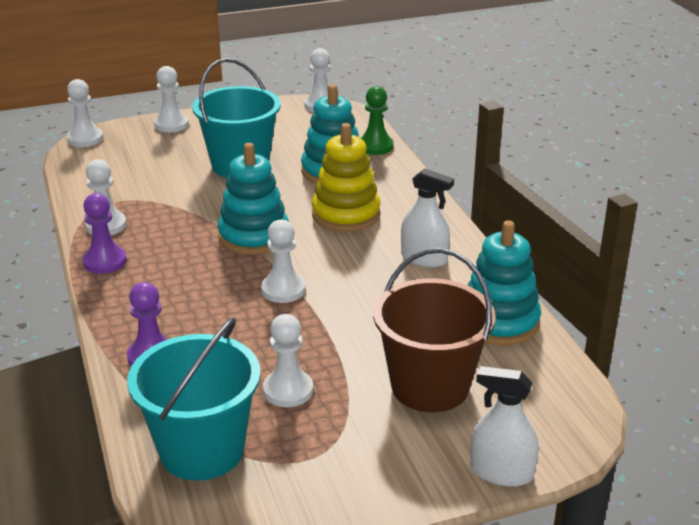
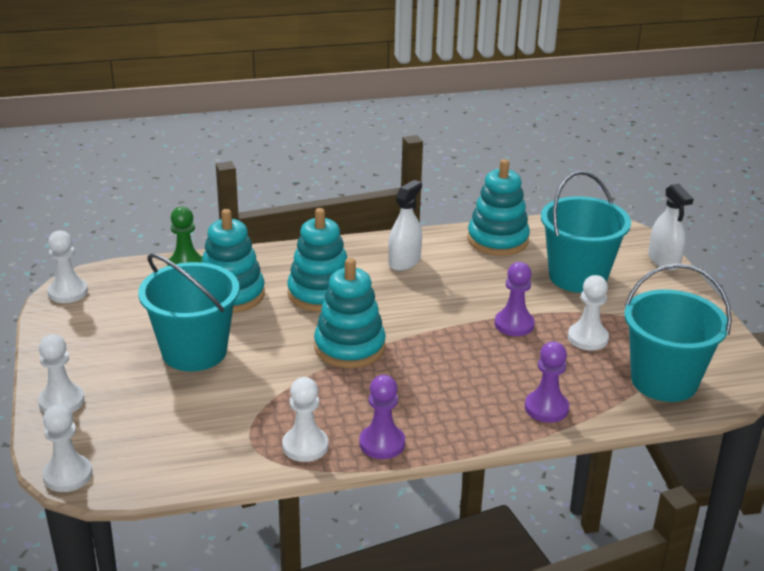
camera: 85 degrees left, 0 degrees up
white pawn [261,219,305,303] -> none
yellow stacking toy [312,123,380,232] -> turquoise stacking toy [287,208,347,312]
brown bucket [373,248,496,412] -> turquoise bucket [541,171,631,293]
white spray bottle [470,366,539,487] -> white spray bottle turned 45 degrees counterclockwise [648,184,694,271]
none -> purple pawn [495,262,535,336]

